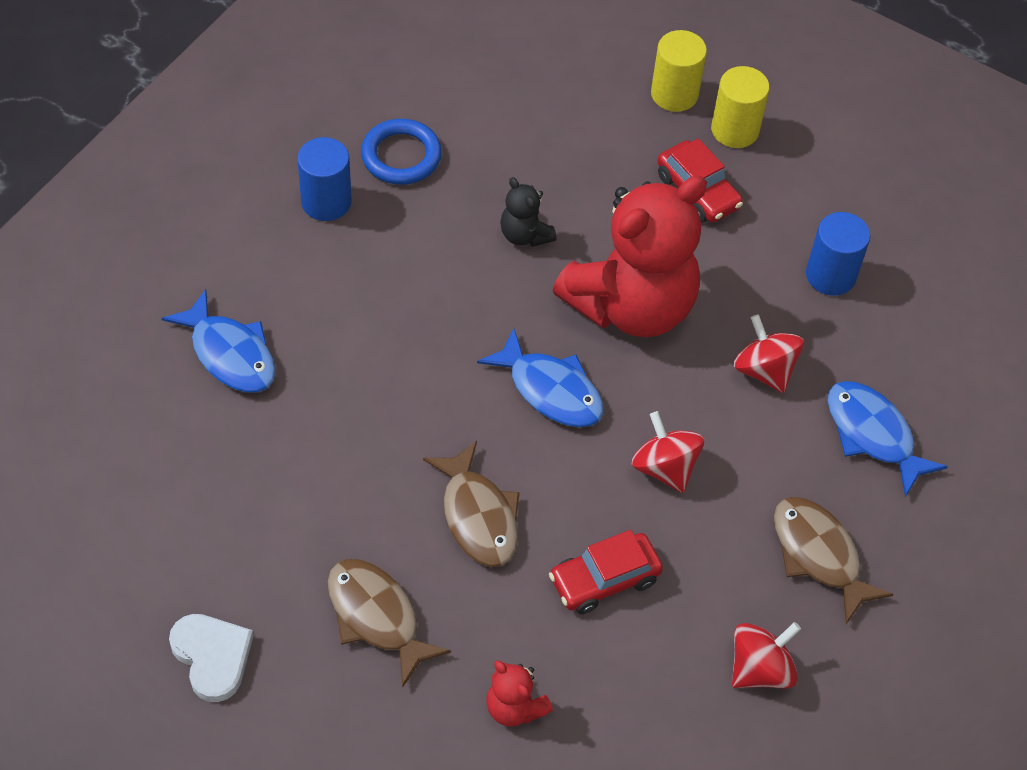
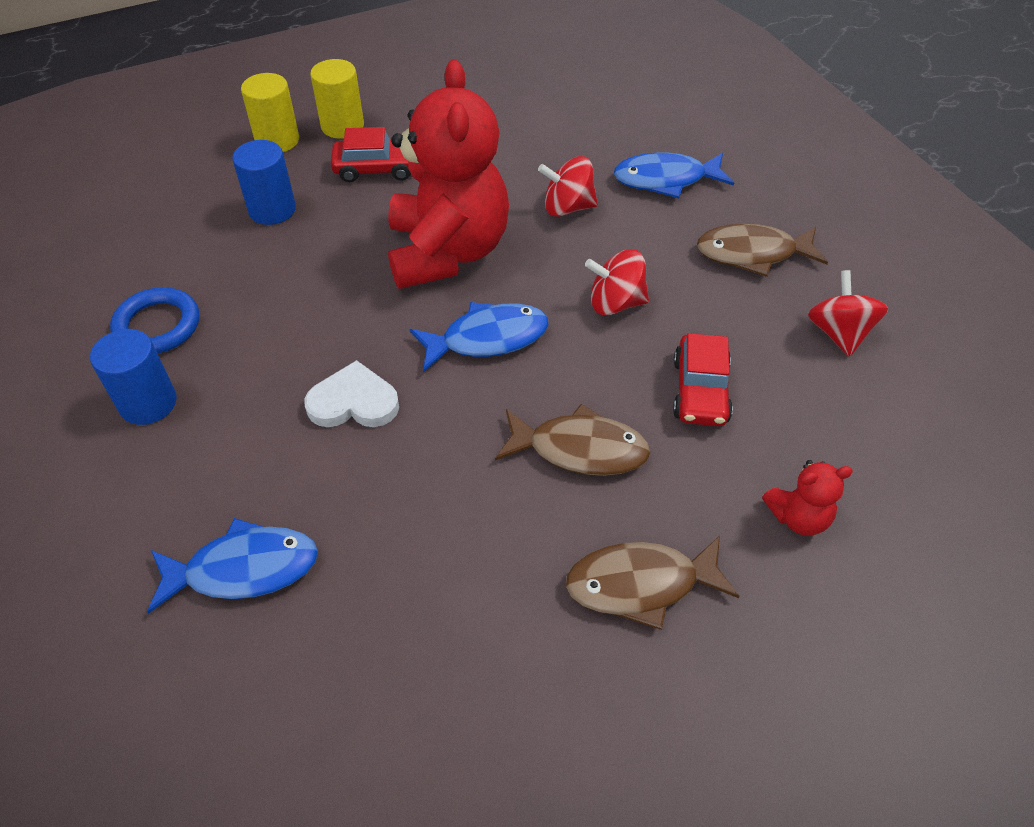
camera: 55 degrees left, 5 degrees down
white heart [169,614,253,702] -> white heart moved to [304,360,399,427]
black teddy bear [500,177,557,247] -> none
blue cylinder [806,212,870,296] -> blue cylinder moved to [232,140,296,225]

